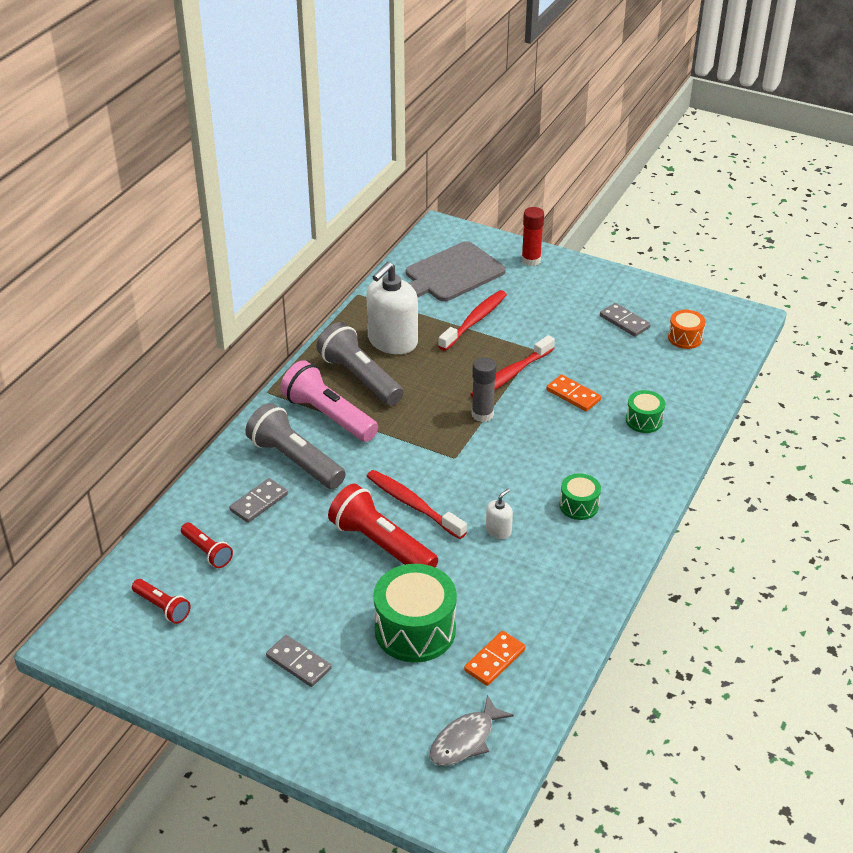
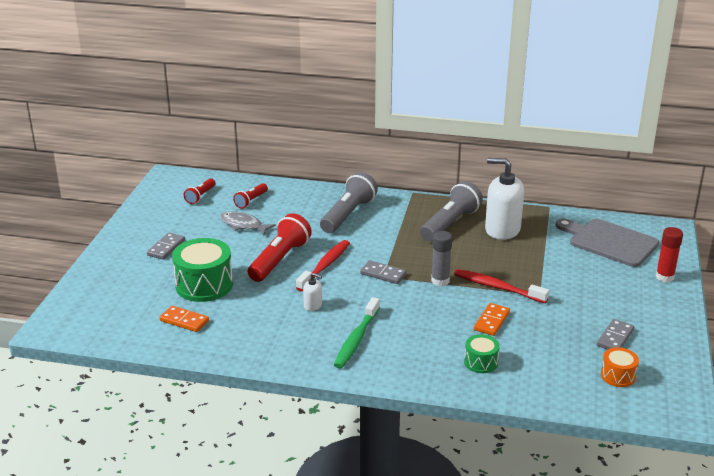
camera: 75 degrees right, 10 degrees down
grey domino [229,478,288,523] -> grey domino moved to [360,260,407,284]
pink flashlight [280,360,378,442] -> none
grey fish [430,695,514,766] -> grey fish moved to [220,211,276,235]
red toothbrush [438,290,507,351] -> none
green drum [559,473,601,520] -> green toothbrush [334,297,380,369]

